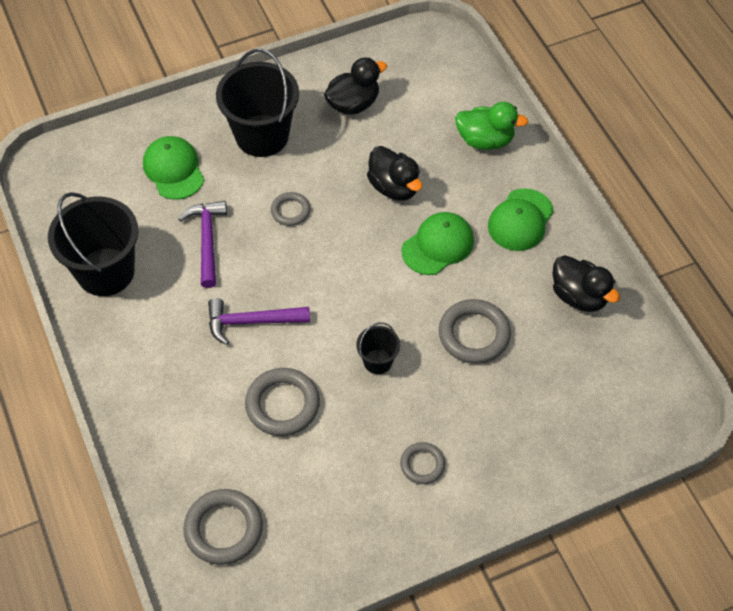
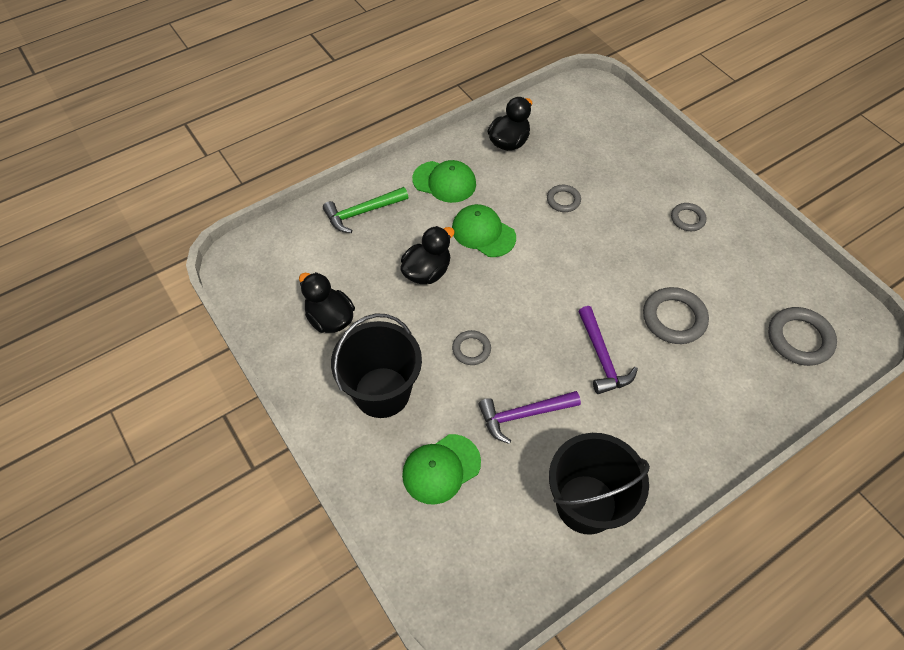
camera: 100 degrees left, 0 degrees up
black bucket [356,322,400,374] -> none
grey ring [439,299,511,364] -> grey ring [547,185,581,212], size x0.59
green duck [455,102,528,150] -> green hammer [323,187,408,233]

